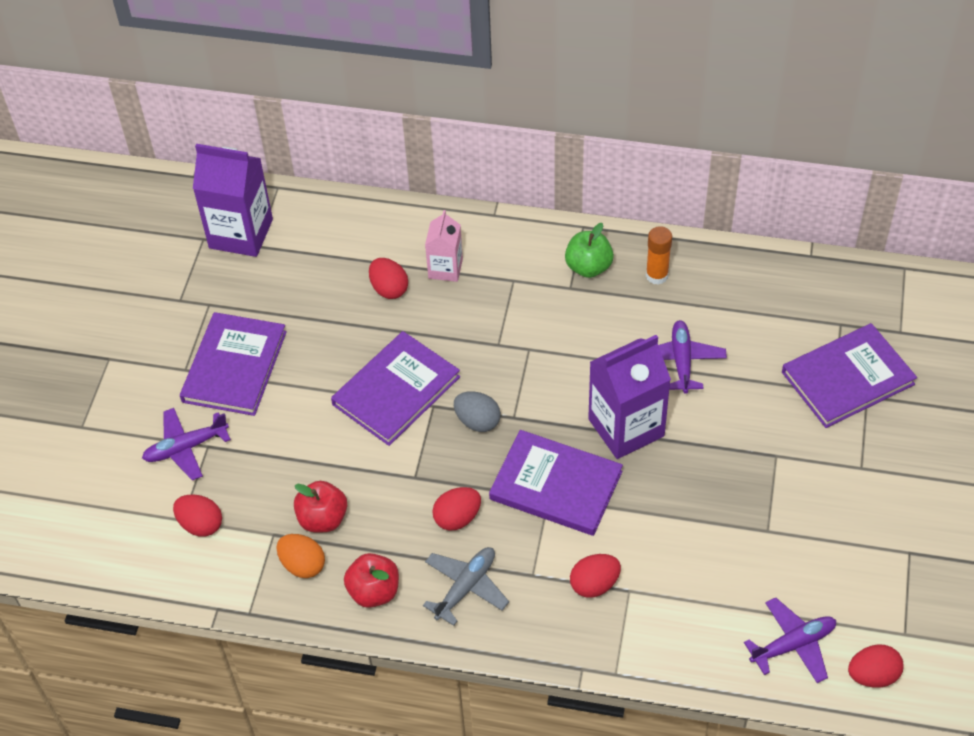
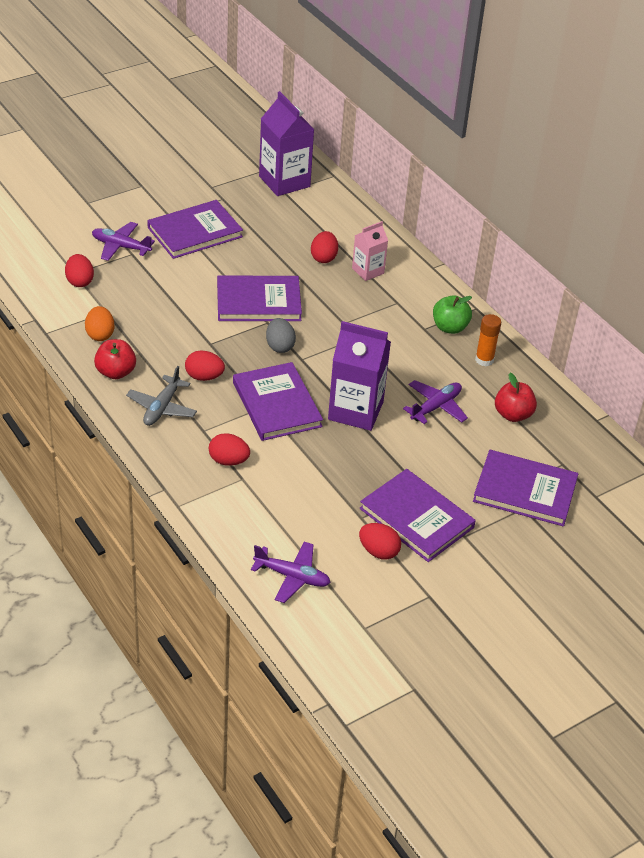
camera: 40 degrees right, 10 degrees down
red apple [294,481,347,532] -> red apple moved to [495,373,537,422]
grey plane [423,547,509,626] -> grey plane turned 120 degrees clockwise [126,366,197,426]
red egg [848,644,903,688] -> red egg moved to [359,523,401,560]
none -> purple book [360,469,476,562]

